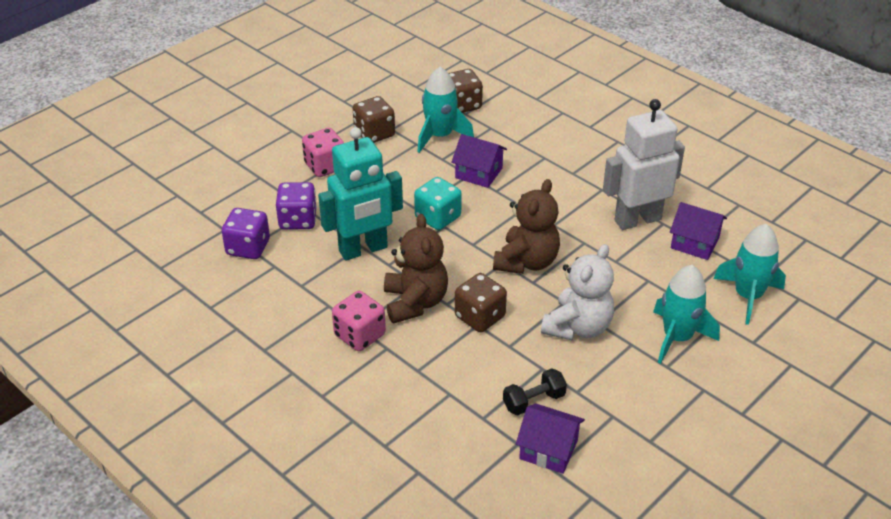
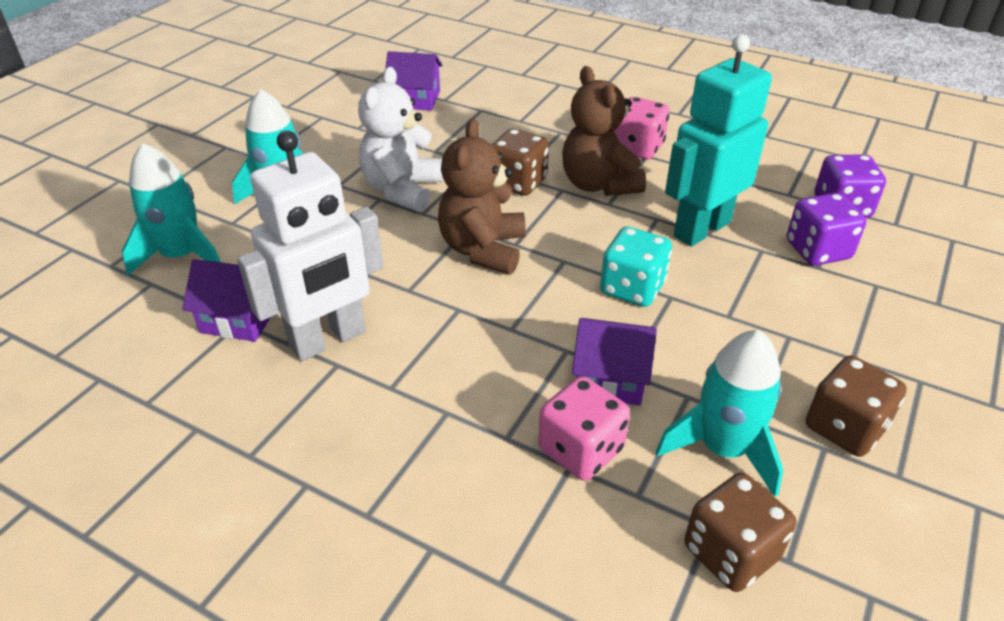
camera: 165 degrees right, 0 degrees up
pink dice [302,128,344,177] -> pink dice moved to [538,376,630,481]
black dumbbell [503,368,567,416] -> none

